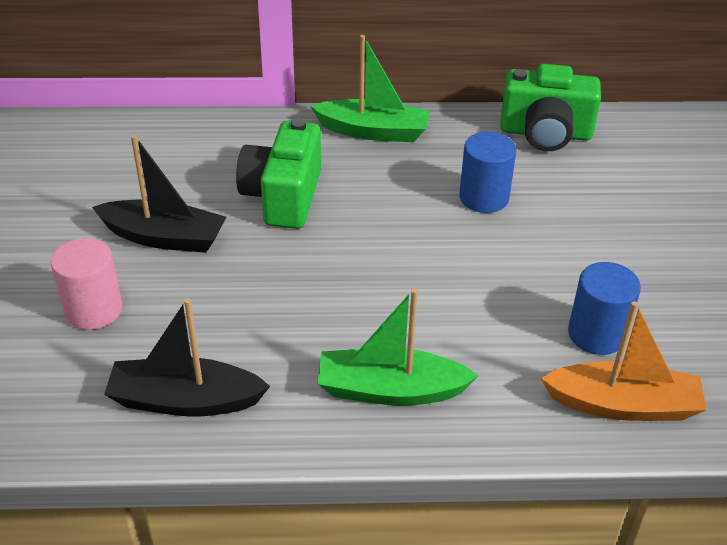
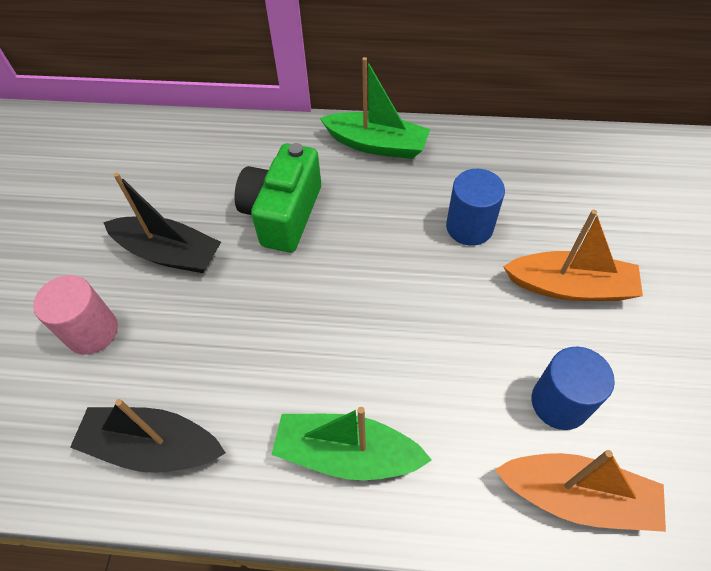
camera: 10 degrees right, 15 degrees up
green camera [500,64,601,151] -> none
none -> orange boat [503,210,643,301]

